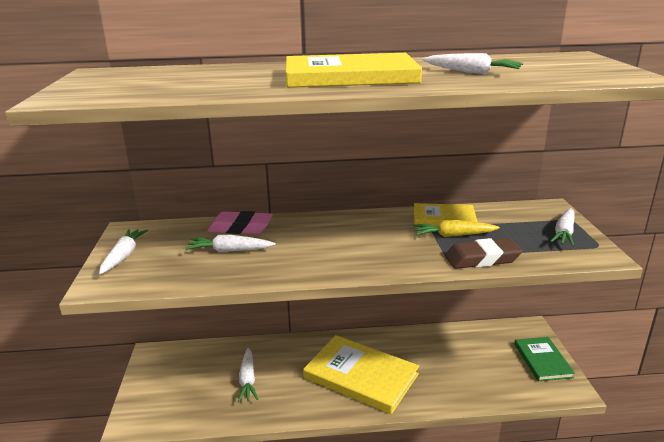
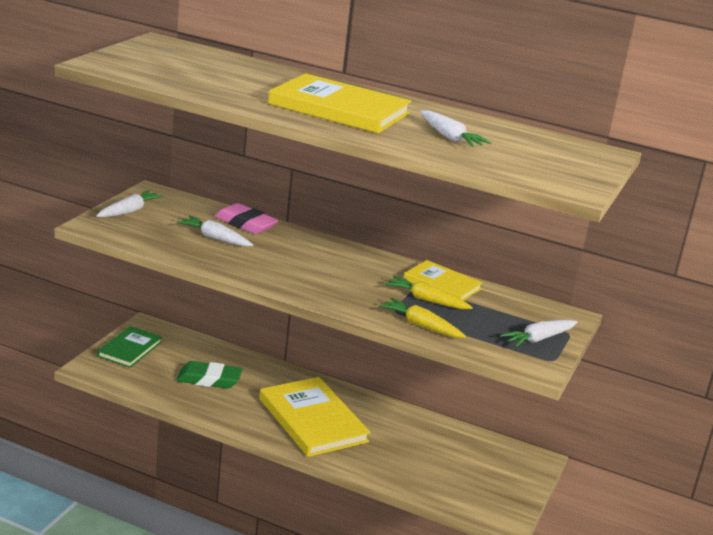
camera: 25 degrees right, 0 degrees up
white carrot [238,348,259,403] -> green eraser [176,361,242,388]
brown eraser [445,238,523,269] -> yellow carrot [379,298,466,338]
green book [515,337,575,381] -> green book moved to [97,326,162,368]

